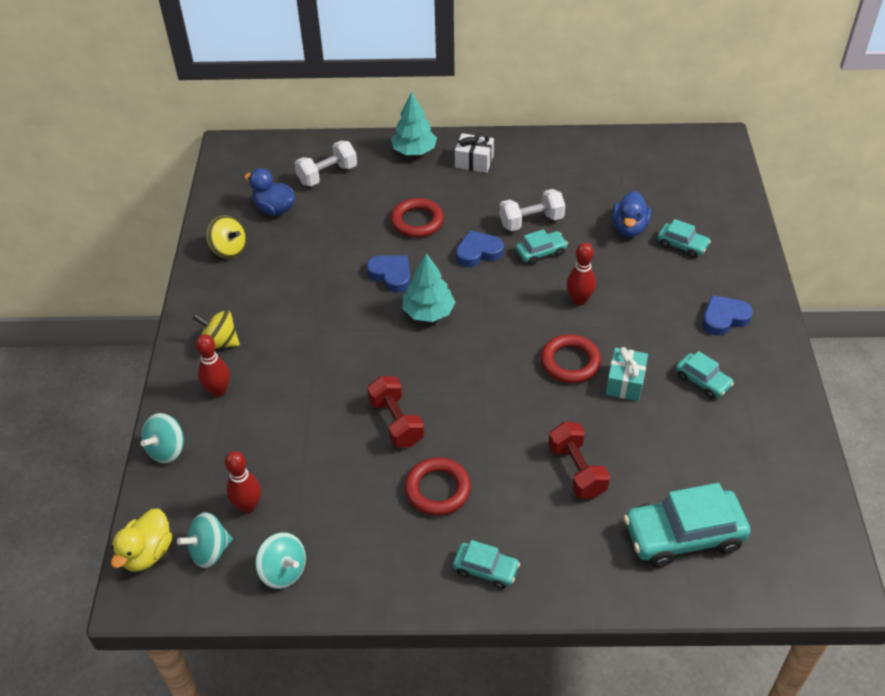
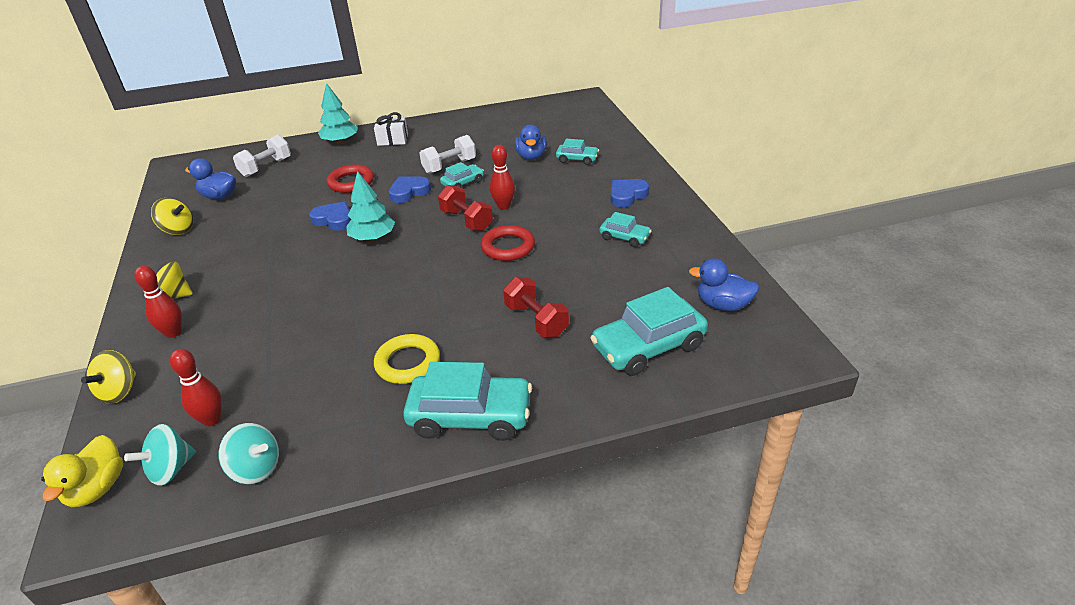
camera: 15 degrees left, 10 degrees down
turquoise spinning top [140,413,184,463] -> yellow spinning top [81,350,136,404]
red dumbbell [367,376,424,447] -> red dumbbell moved to [438,185,493,231]
red ring [404,457,471,516] -> yellow ring [374,334,440,384]
turquoise car [453,540,520,589] -> turquoise car [403,362,532,441], size x1.89
turquoise gift [606,347,648,401] -> none
none -> blue duck [689,258,759,311]

